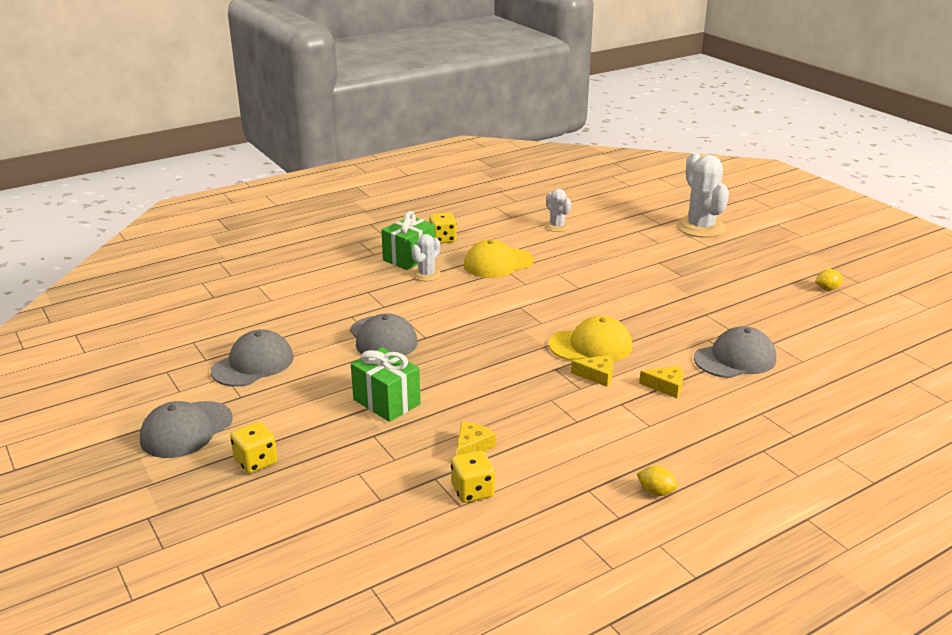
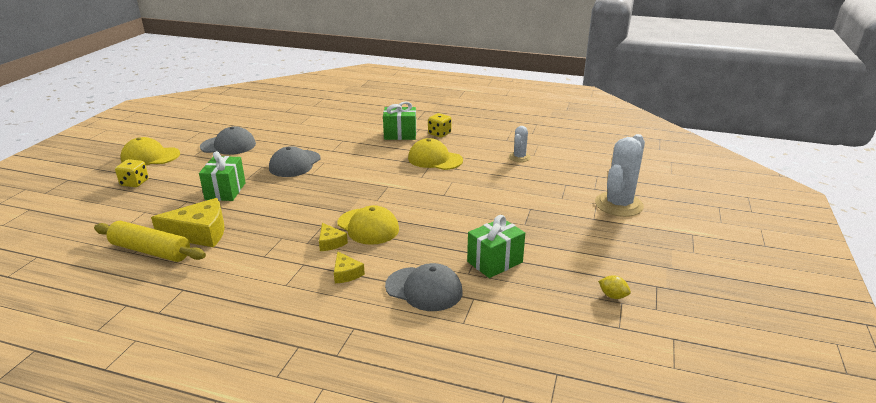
camera: 50 degrees right, 0 degrees up
grey cap [140,401,233,458] -> yellow cap [121,137,180,165]
white cactus [411,234,441,281] -> none
yellow dice [451,451,495,503] -> yellow rolling pin [94,221,206,262]
yellow cheese [457,421,496,455] -> yellow cheese [151,198,225,247], size x1.97
yellow lemon [637,466,678,496] -> none
none -> green gift [467,215,525,278]

